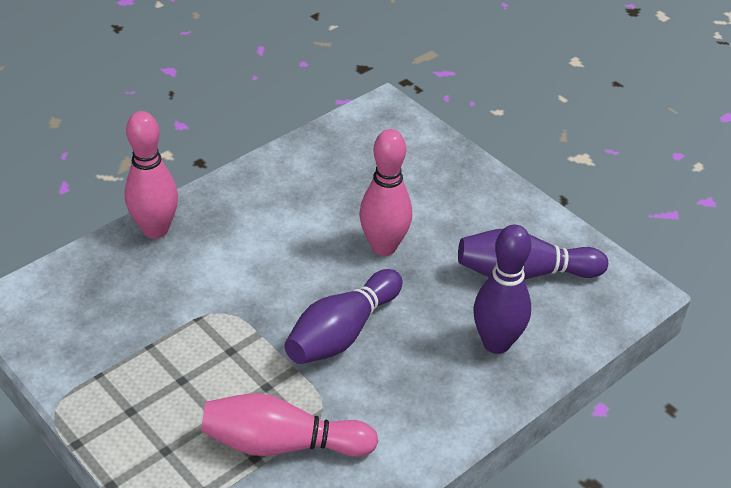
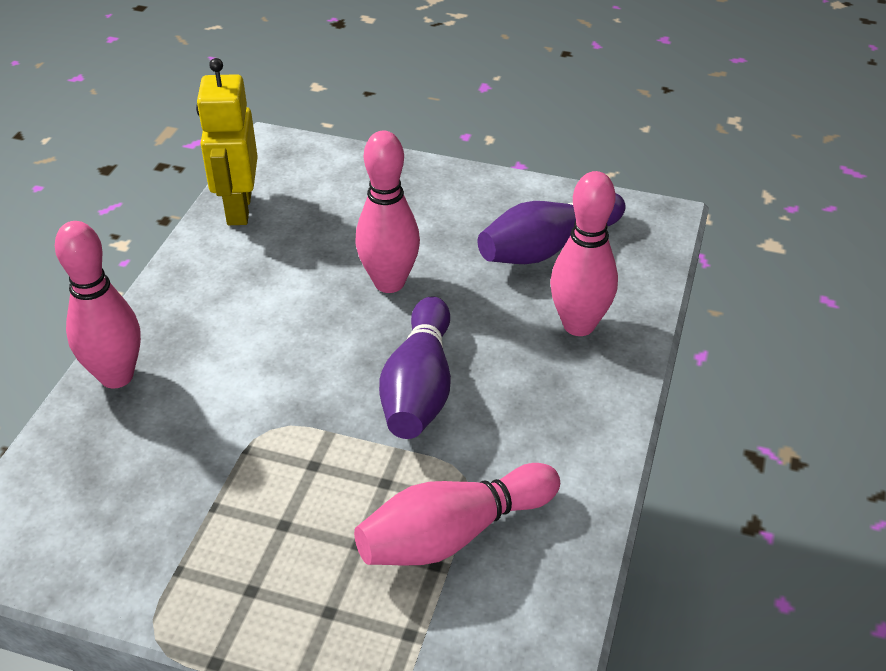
camera: 30 degrees left, 0 degrees up
purple bowling pin [473,225,531,354] -> pink bowling pin [550,171,618,336]
none -> yellow robot [196,58,258,225]

